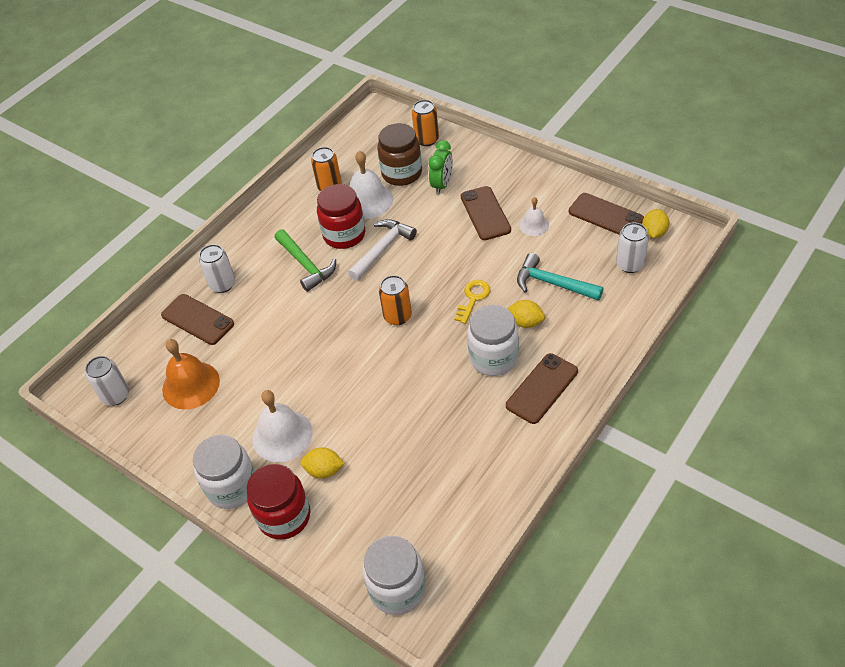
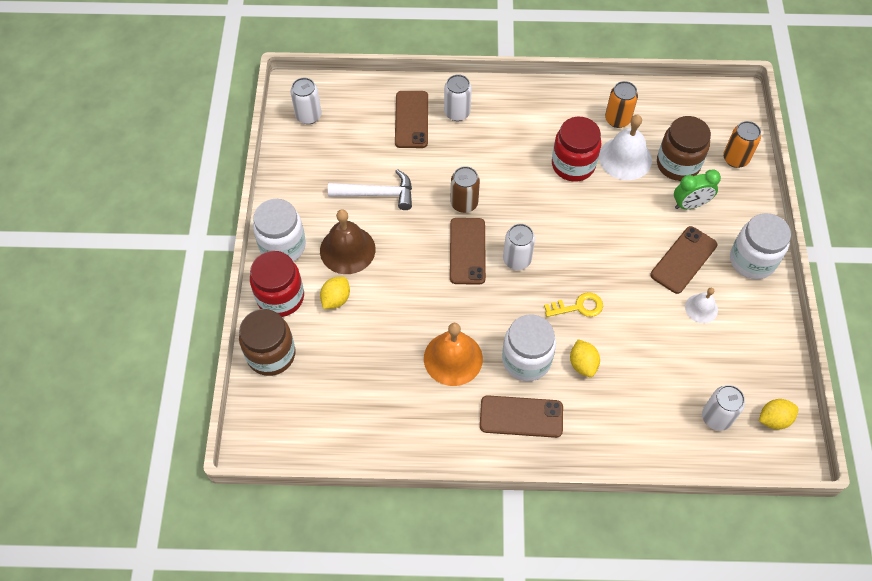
camera: 50 degrees right, 10 degrees up
orange bell [162,339,220,410] -> orange bell moved to [424,323,483,386]
white bell [253,390,313,462] -> brown bell [320,209,375,274]
green hammer [275,229,336,292] -> none
yellow lemon [300,447,345,479] -> yellow lemon turned 60 degrees clockwise [320,277,350,309]
white hammer [348,219,417,281] -> white hammer moved to [328,169,412,210]
white jar [363,536,426,615] -> white jar moved to [730,213,791,279]
orange can [379,275,412,325] -> white can [503,224,535,270]
turquoise hammer [517,253,604,301] -> none
brown phone [569,193,644,235] -> brown phone moved to [450,218,486,285]
none -> brown jar [239,309,296,376]
none -> brown can [450,166,480,213]

